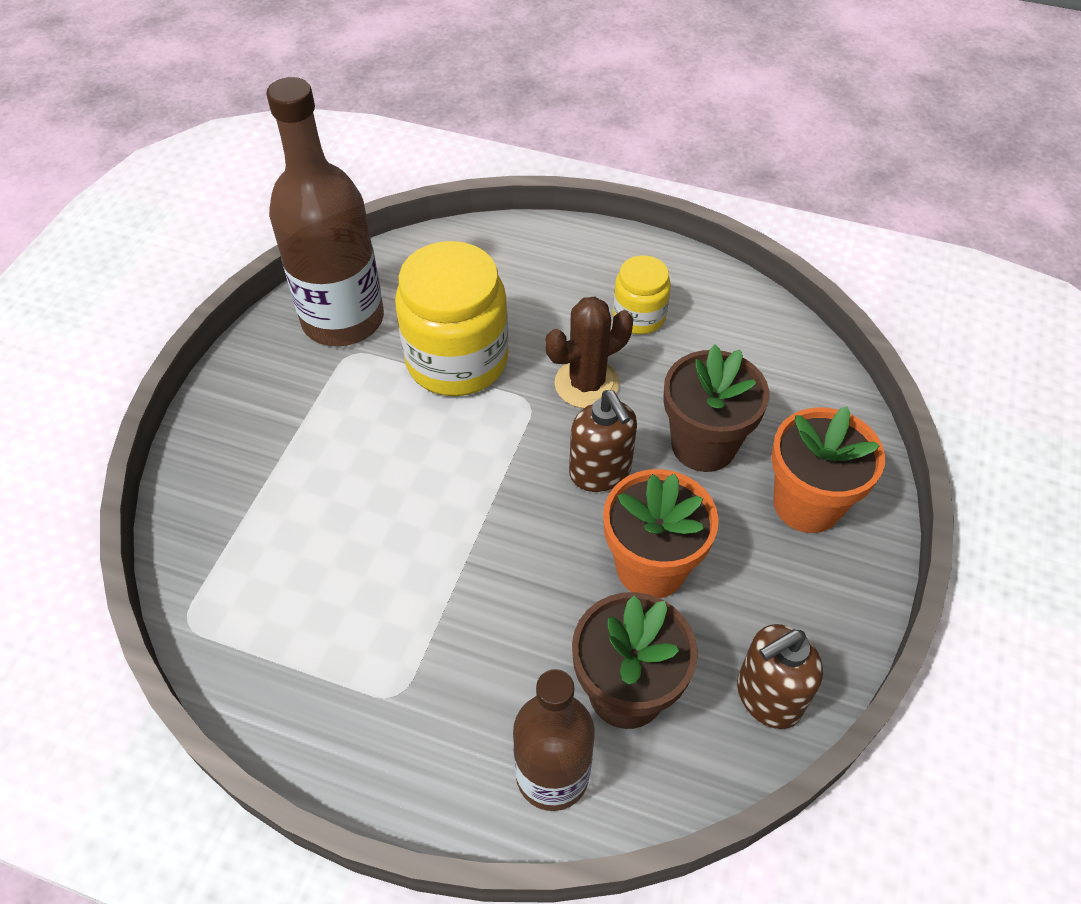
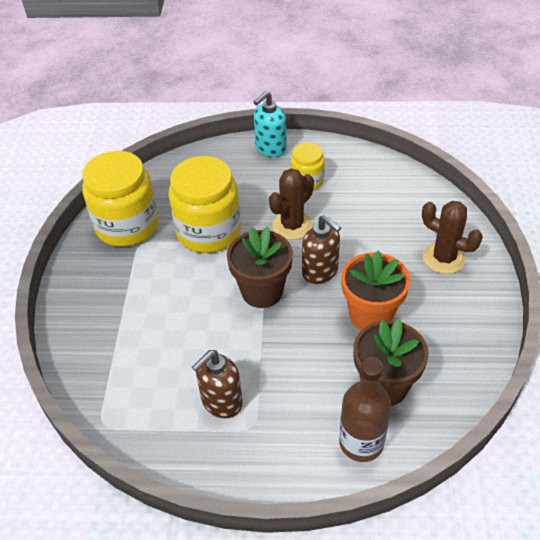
camera: 15 degrees left, 5 degrees down
brown bottle [266,77,384,346] -> yellow jar [82,151,159,247]
brown flower pot [663,344,769,472] -> brown flower pot moved to [227,226,293,308]
brown soap dispenser [737,624,823,729] -> brown soap dispenser moved to [192,350,243,418]
orange flower pot [771,406,885,533] -> brown cactus [422,201,483,274]
none -> turquoise soap dispenser [254,91,287,157]

